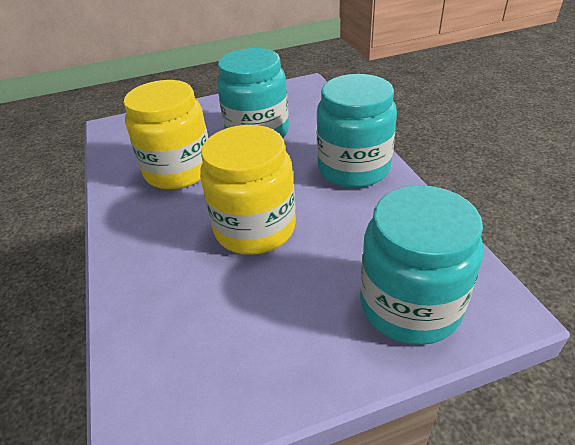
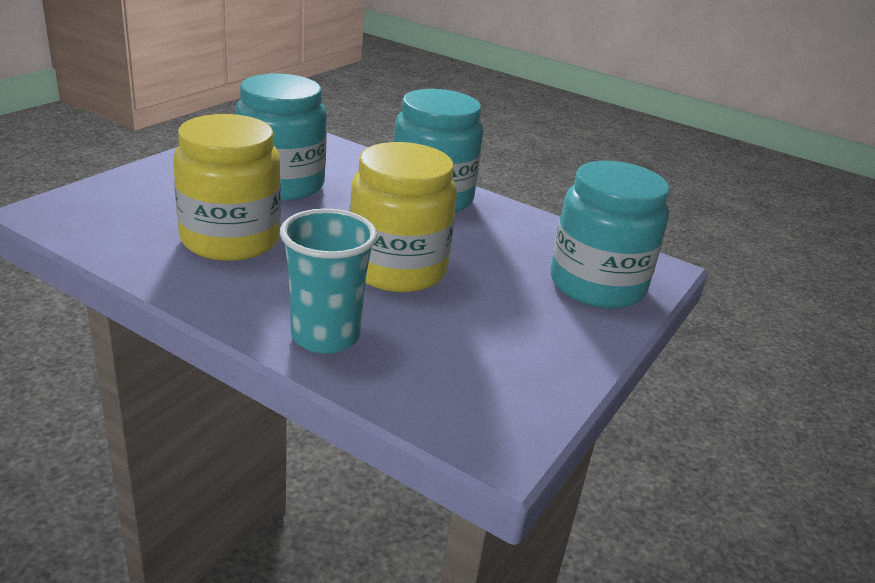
camera: 45 degrees left, 10 degrees down
none -> turquoise cup [280,209,377,354]

